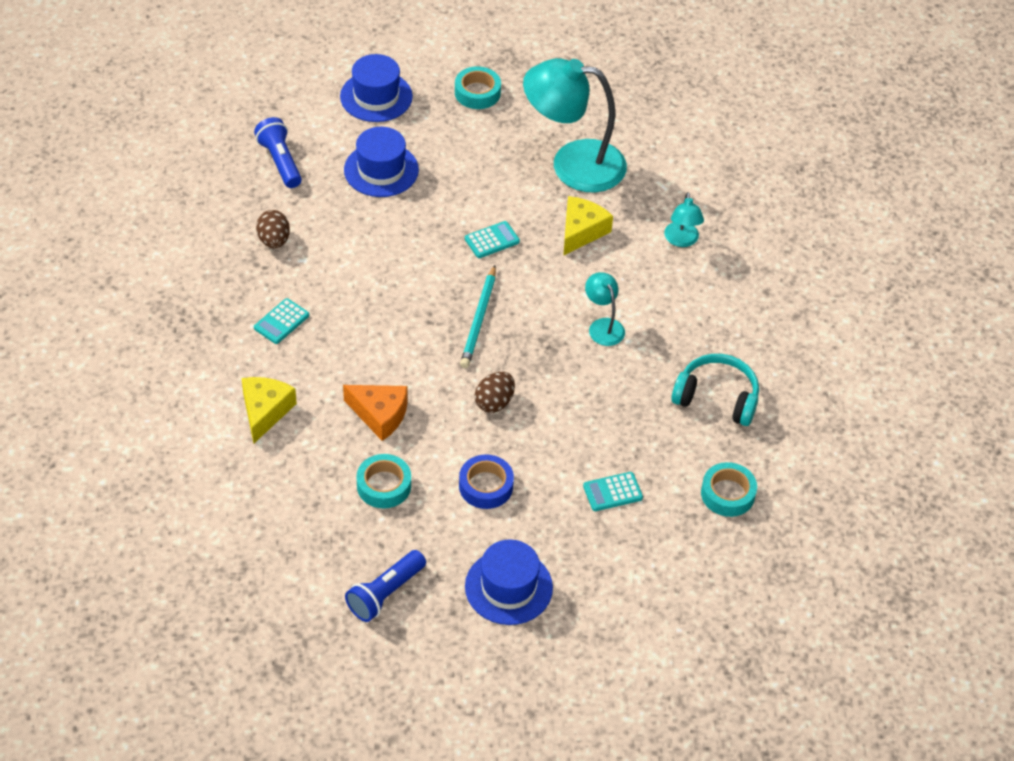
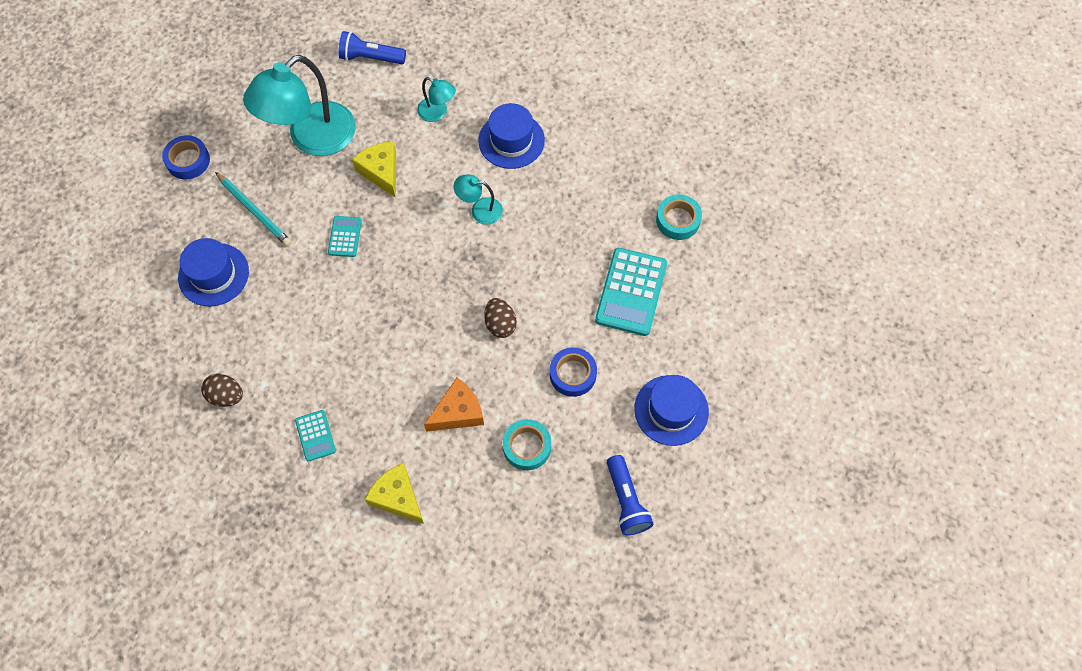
camera: 55 degrees left, 15 degrees up
blue flashlight [254,117,302,188] -> blue flashlight moved to [338,31,406,64]
blue hat [340,54,413,122] -> blue hat moved to [478,103,545,169]
turquoise tape [455,66,501,109] -> blue tape [162,135,210,179]
turquoise pencil [460,265,496,368] -> turquoise pencil moved to [215,172,292,247]
turquoise calculator [583,472,643,511] -> turquoise calculator [595,248,667,336], size x1.93
turquoise headphones [671,354,759,426] -> none

